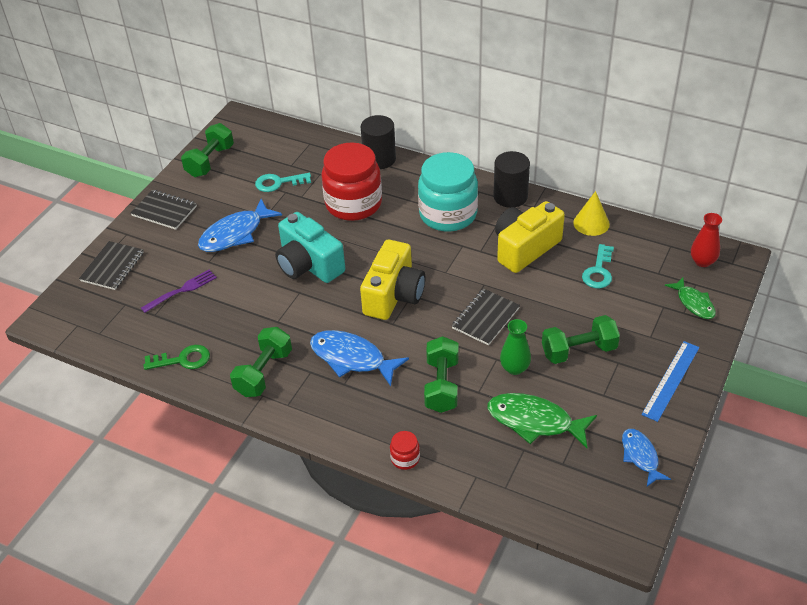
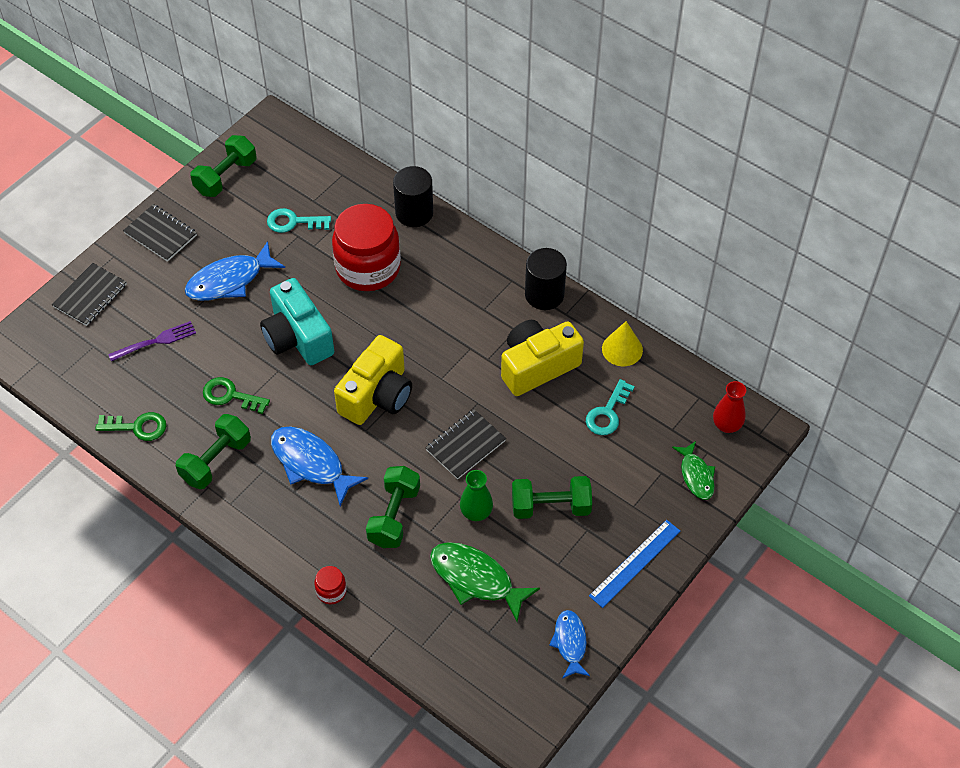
camera: 10 degrees right, 10 degrees up
turquoise jar [418,152,478,232] -> none
none -> green key [203,377,270,414]

